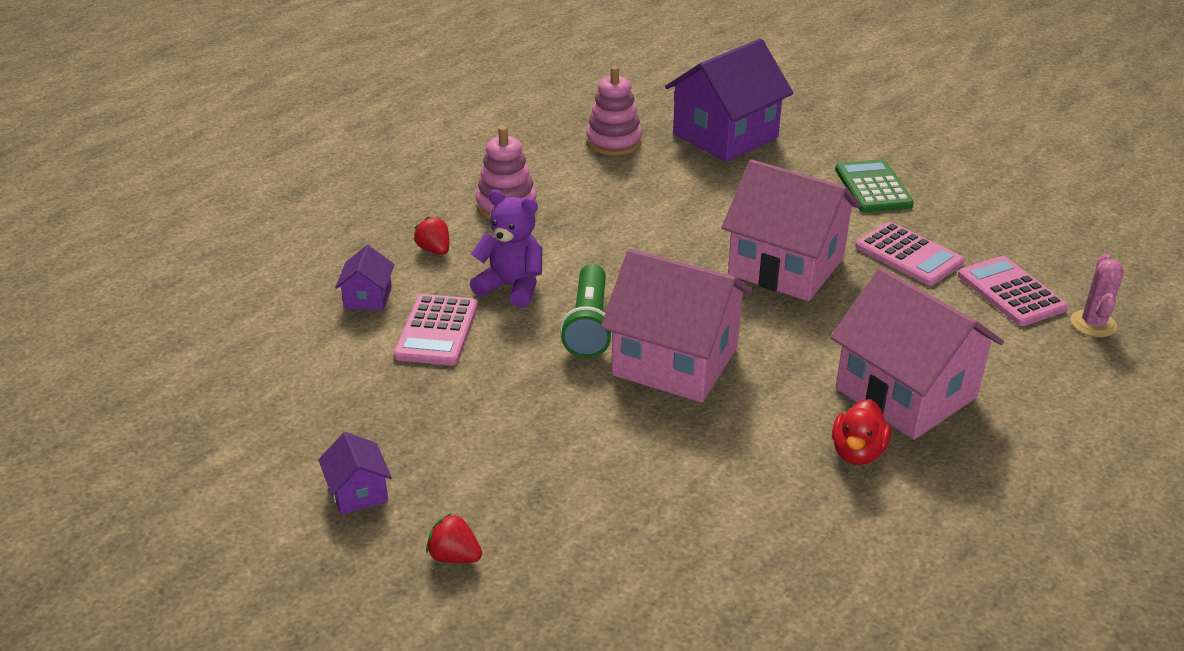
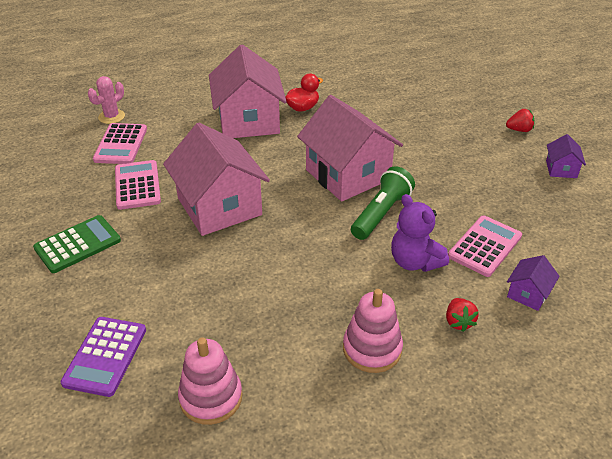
camera: 150 degrees left, 5 degrees up
red strawberry [426,513,482,563] -> red strawberry turned 60 degrees counterclockwise [506,109,534,132]
purple house [665,38,793,162] -> purple calculator [60,317,146,397]
green calculator [835,159,914,212] -> green calculator turned 150 degrees counterclockwise [33,215,121,273]

